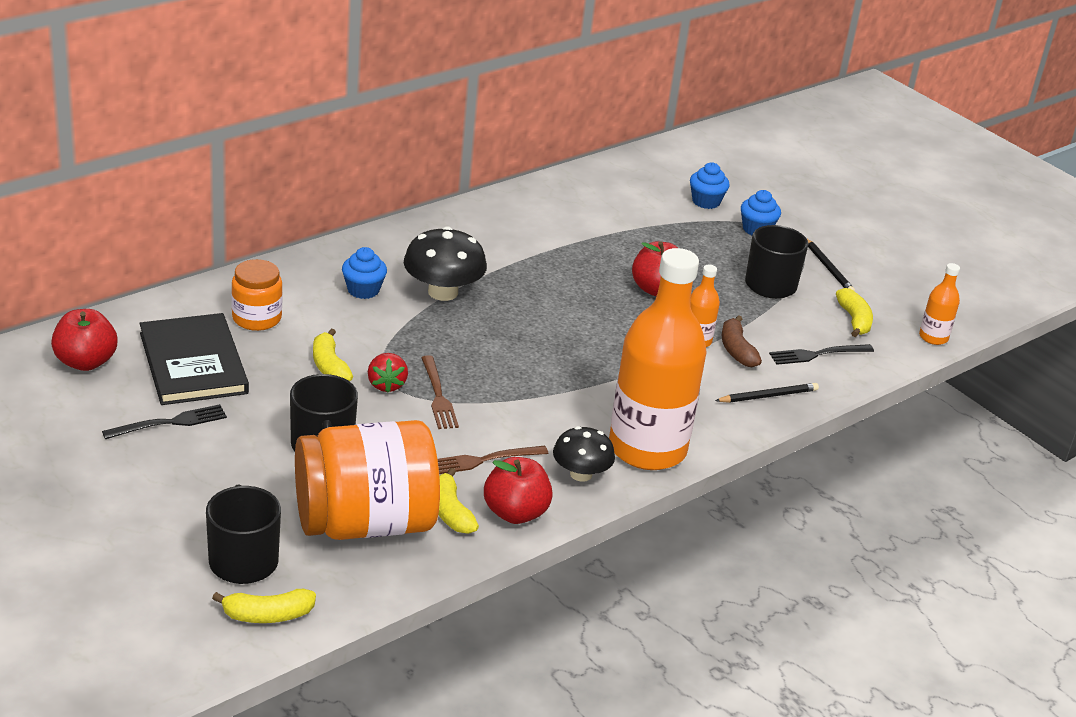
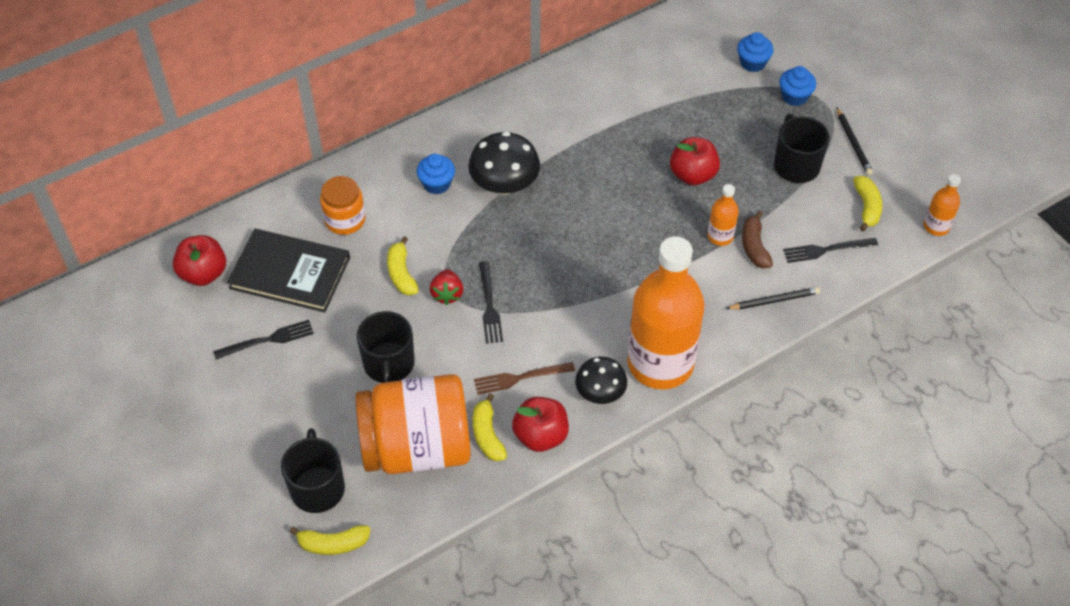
camera: 10 degrees right, 20 degrees up
black book [139,313,249,405] -> black book turned 60 degrees counterclockwise [227,229,350,312]
brown fork [421,355,459,429] -> black fork [479,261,503,344]

